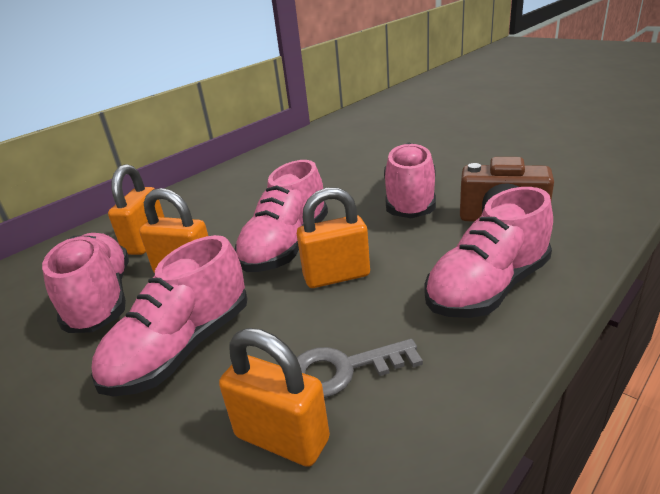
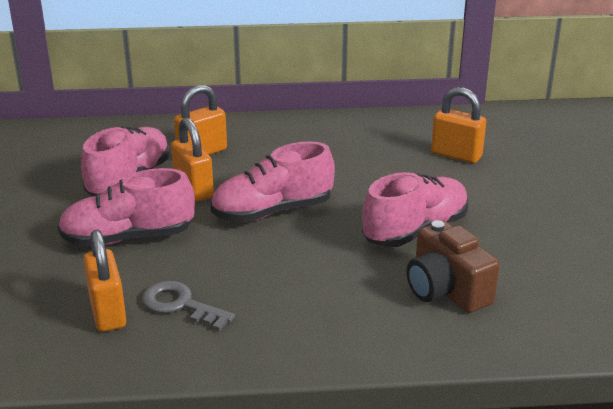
camera: 40 degrees right, 0 degrees up
orange padlock [297,187,370,288] -> orange padlock moved to [431,87,486,163]
pink shoe [424,187,553,318] -> none

